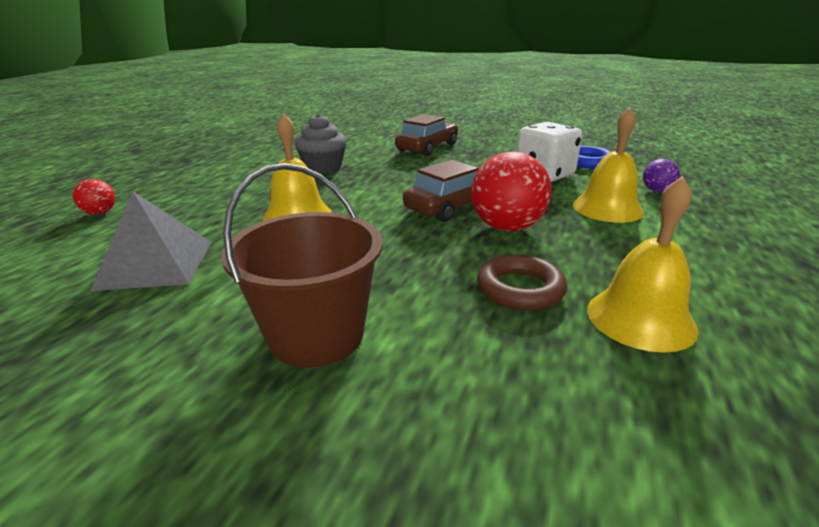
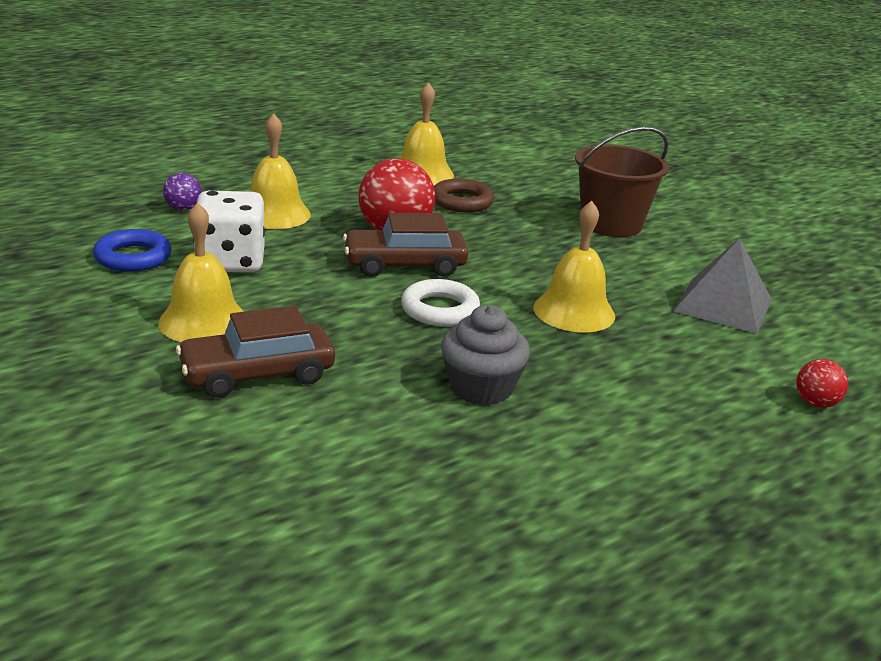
camera: 150 degrees left, 0 degrees up
none -> yellow bell [158,202,244,342]
none -> white ring [401,279,480,326]

